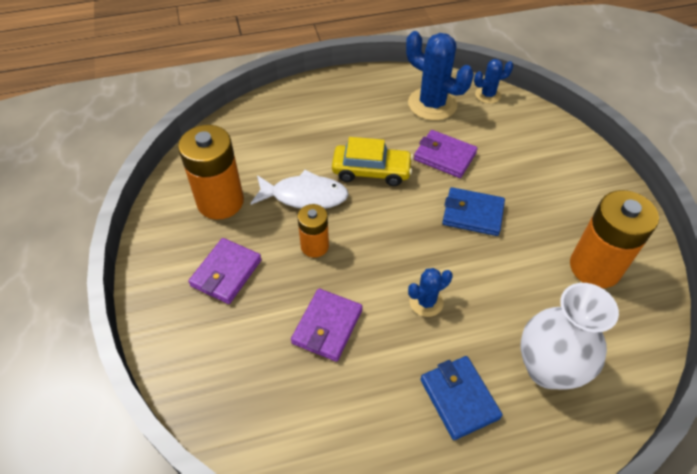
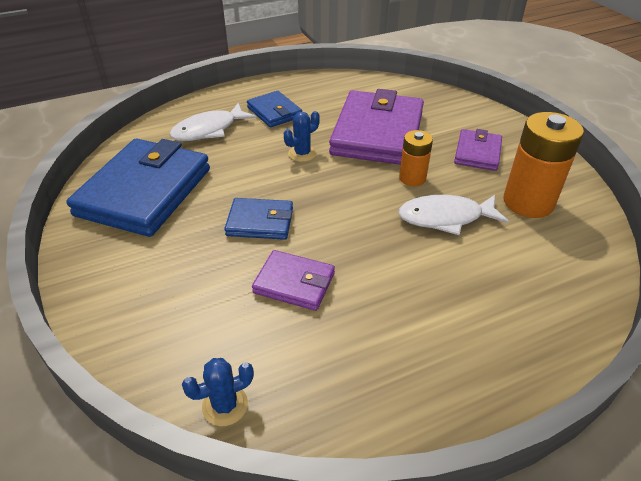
camera: 170 degrees right, 10 degrees down
purple wallet [291,289,362,362] -> purple wallet [329,89,424,165], size x1.99
yellow car [332,137,413,186] -> none
blue cactus [406,31,474,121] -> none
white vase [520,283,619,389] -> white fish [170,103,256,141]
orange battery [570,190,659,288] -> blue wallet [66,139,210,237]

